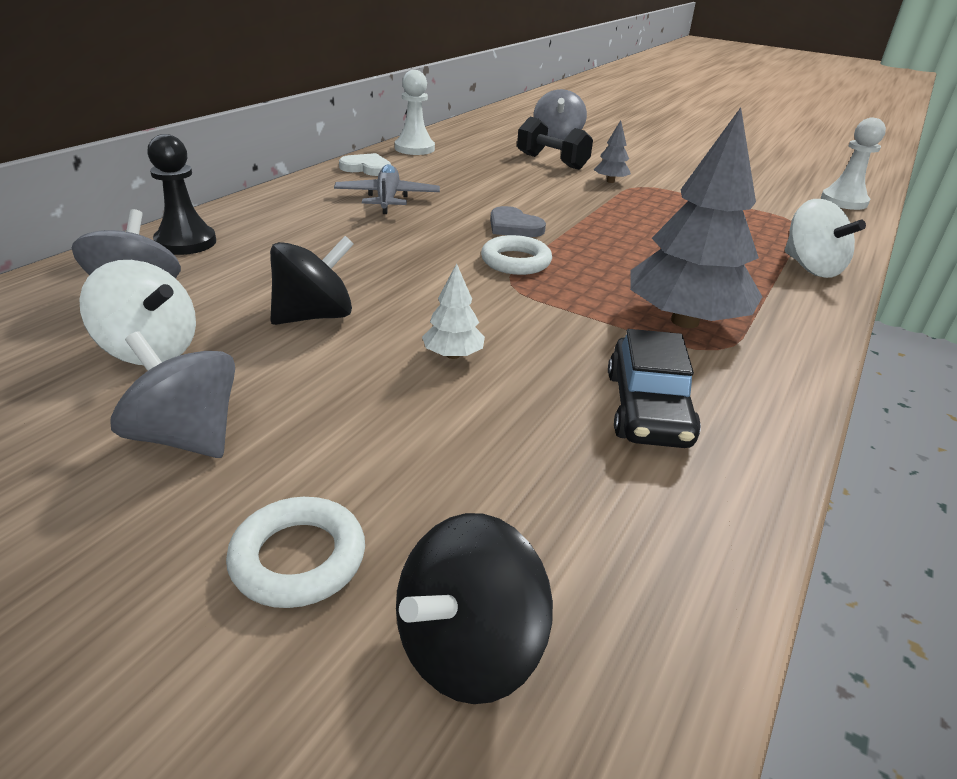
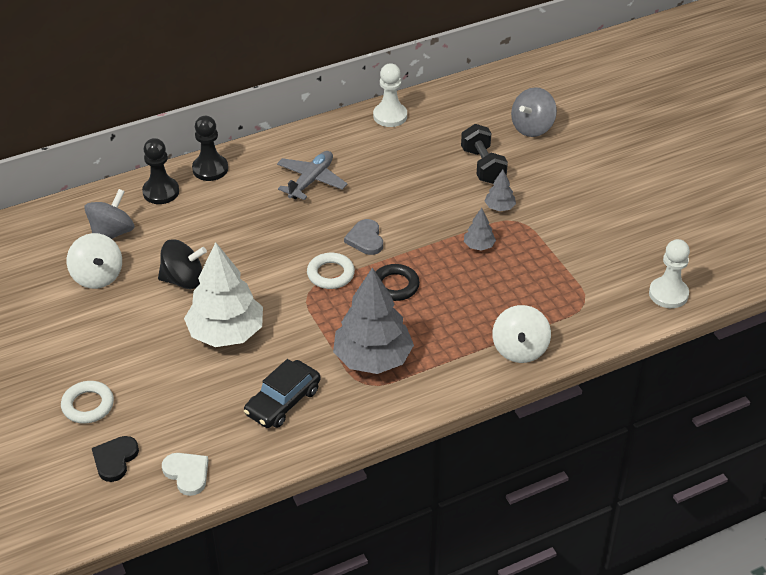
camera: 35 degrees right, 10 degrees up
grey spinning top [110,331,235,458] -> none
white heart [339,153,391,176] -> white heart moved to [162,453,208,496]
black spinning top [396,513,553,704] -> black heart [92,436,139,482]
white tree [422,263,485,359] -> white tree [184,242,263,347], size x2.28
none -> black pawn [192,116,228,181]
none -> black ring [376,264,420,301]
none -> grey tree [464,208,496,251]

